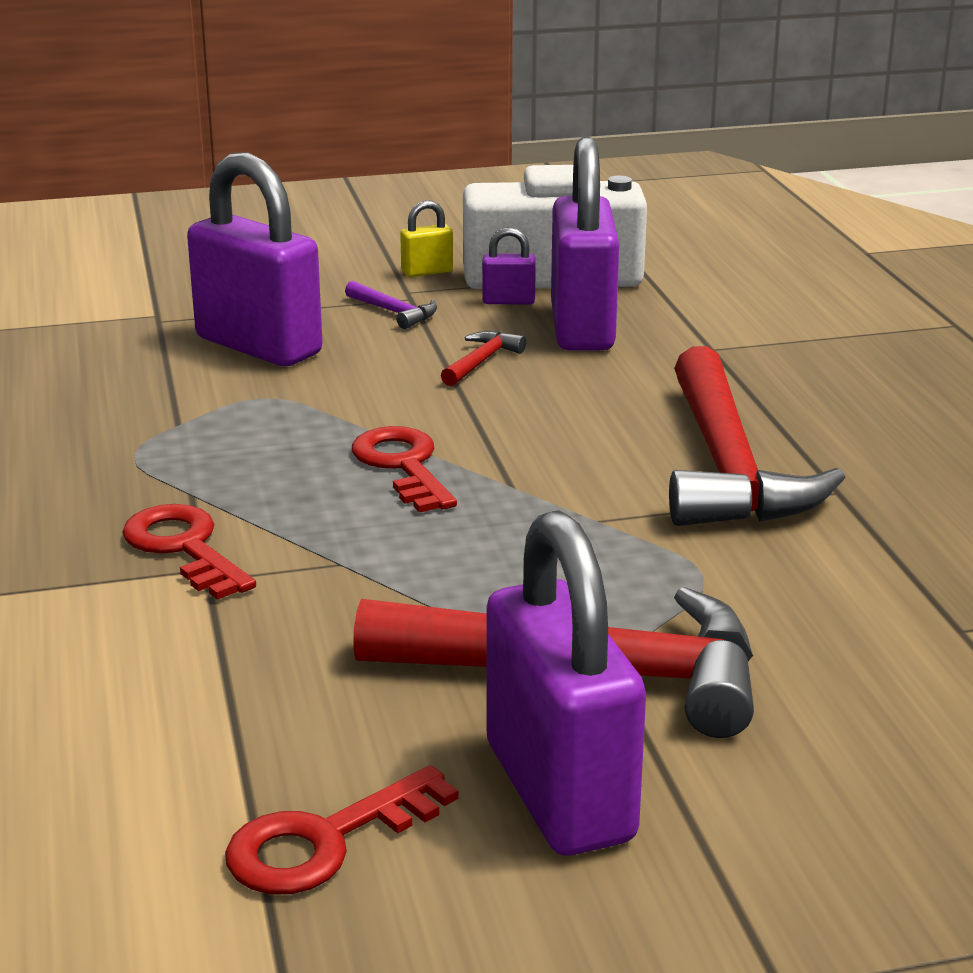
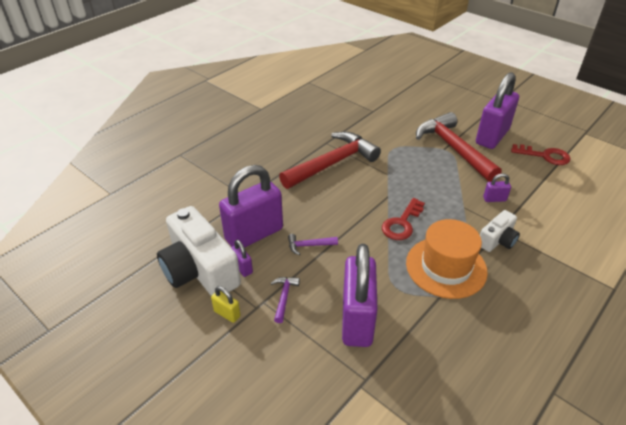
camera: 125 degrees left, 15 degrees up
red key [122,504,256,600] -> white camera [480,210,520,252]
red hammer [441,331,526,386] -> purple hammer [288,234,338,255]
none -> orange hat [406,219,488,299]
none -> purple padlock [483,173,511,202]

